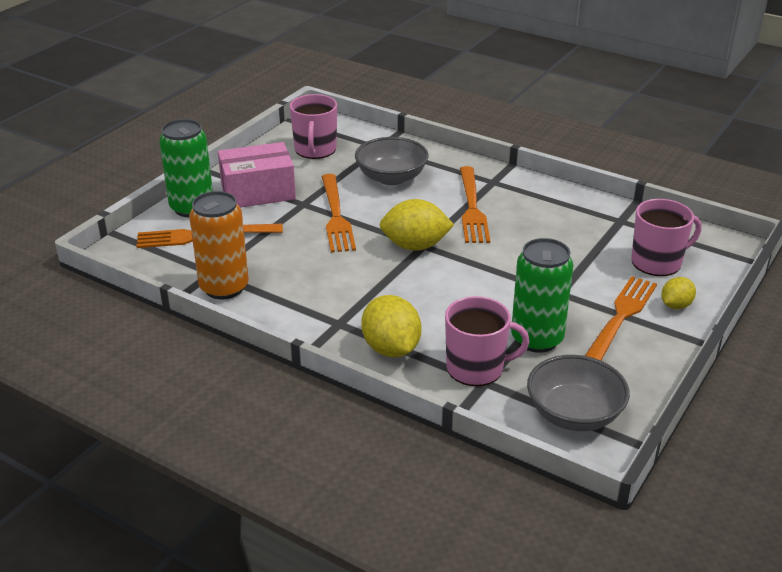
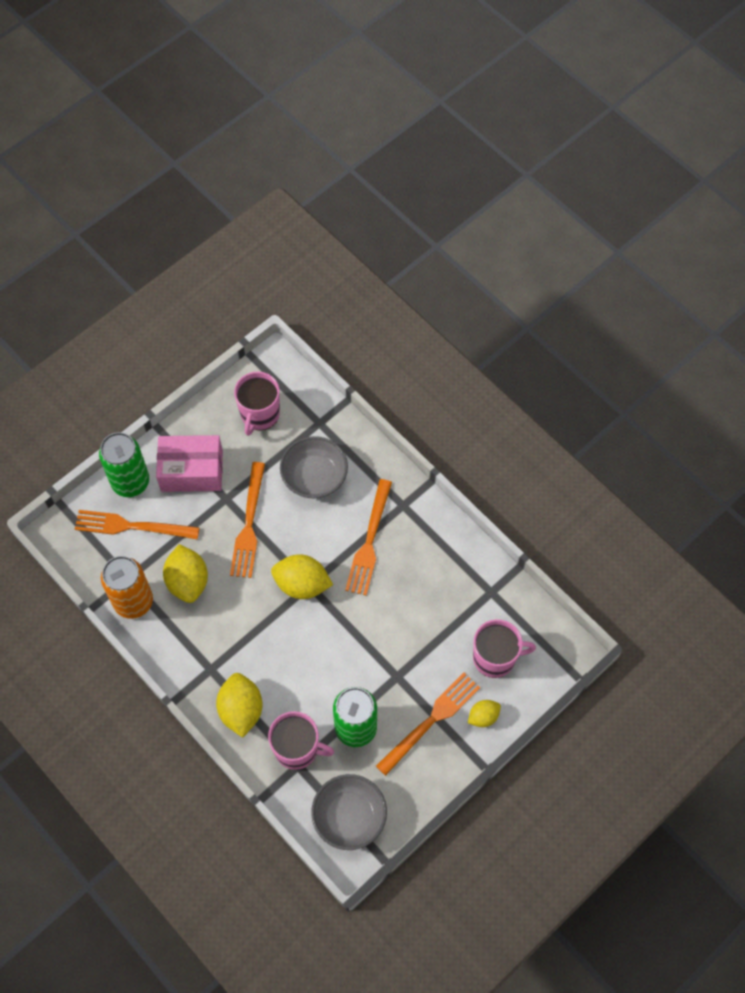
camera: 15 degrees right, 30 degrees up
none -> yellow lemon [163,544,208,603]

